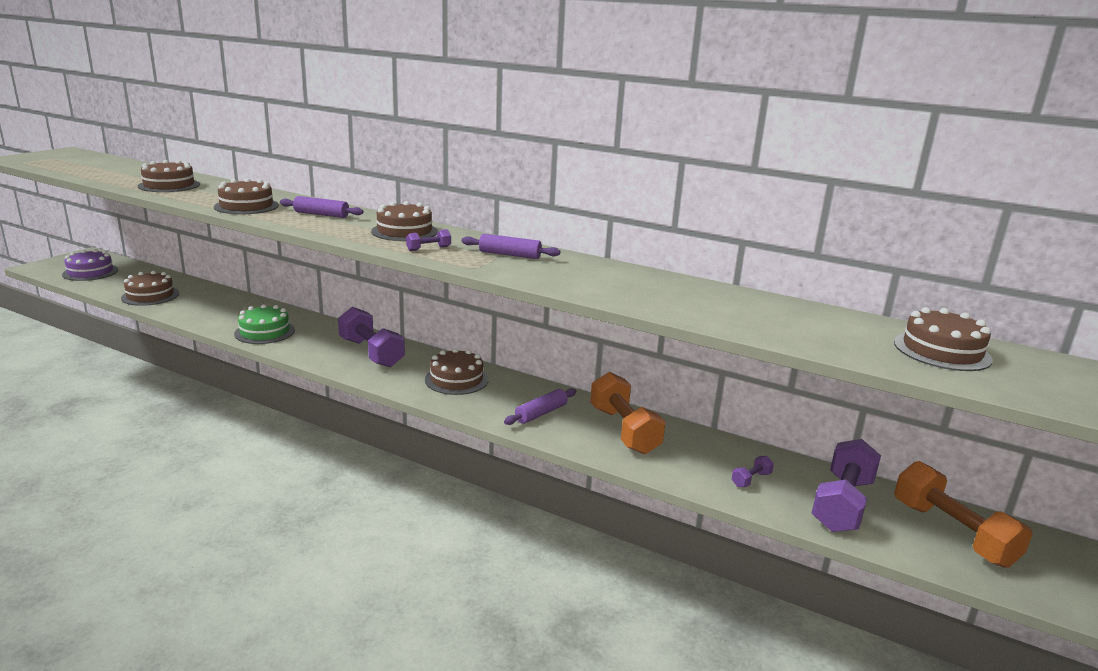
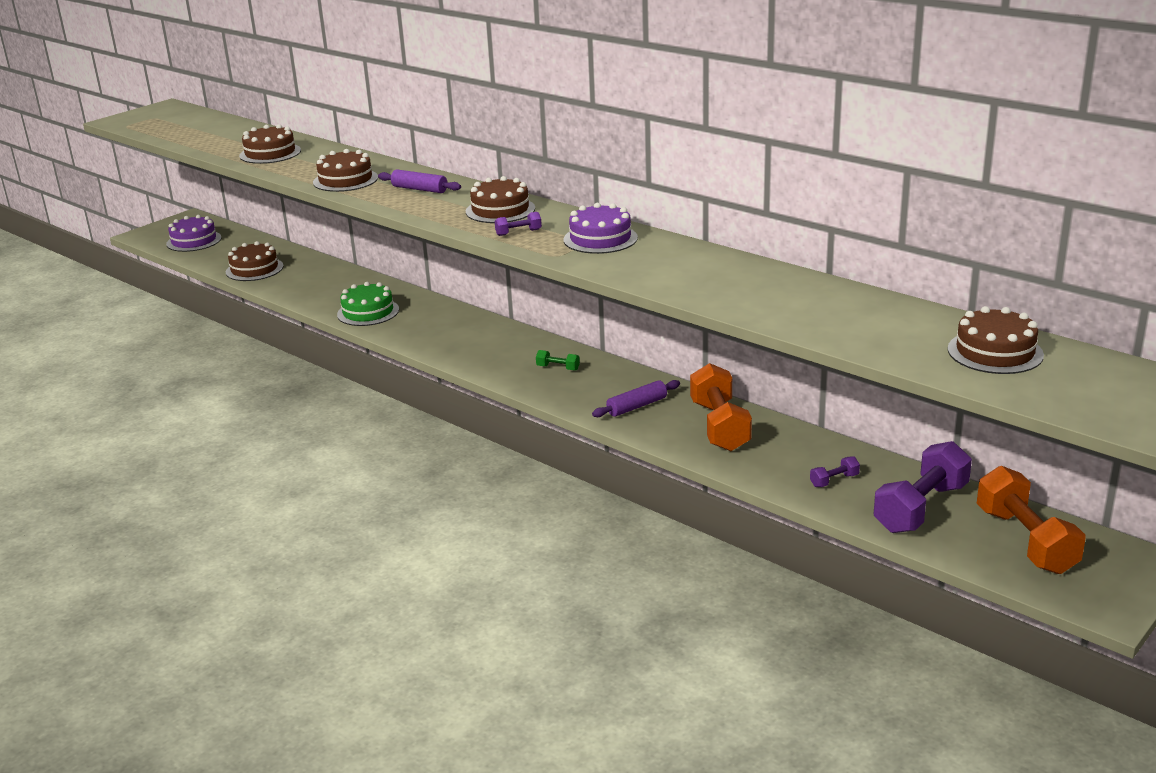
camera: 15 degrees right, 5 degrees up
purple dumbbell [338,307,405,367] -> none
brown cake [425,348,489,395] -> green dumbbell [536,350,580,371]
purple rolling pin [461,234,560,259] -> purple cake [564,203,638,254]

